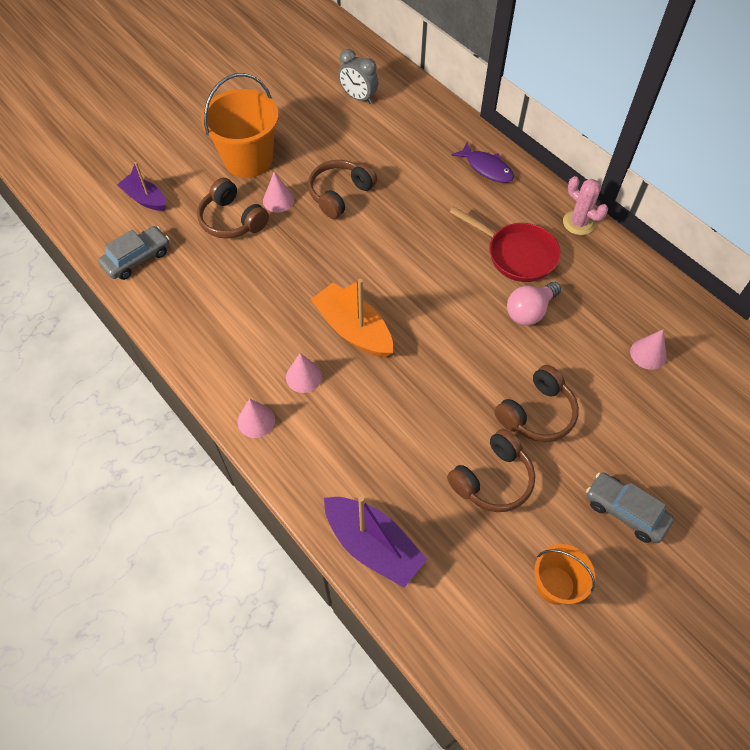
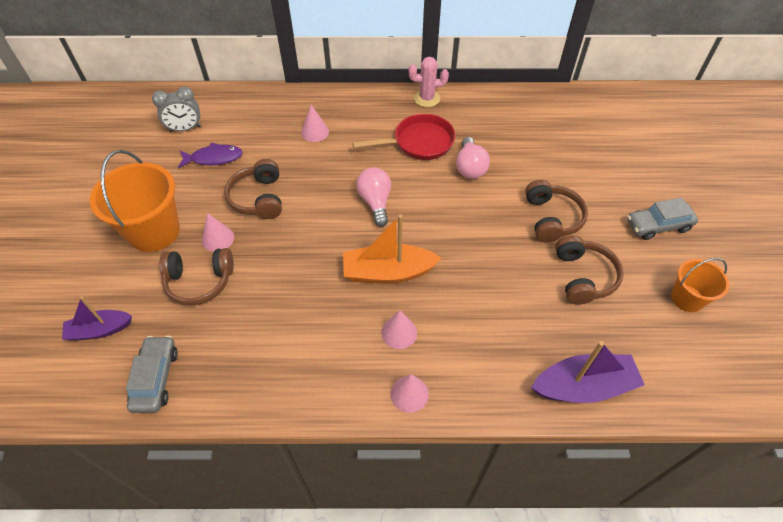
camera: 50 degrees left, 5 degrees down
purple fish [452,142,514,183] -> purple fish moved to [178,142,243,168]
pink cone [630,330,667,370] -> pink cone moved to [301,105,329,142]
none -> pink light bulb [356,167,391,227]

